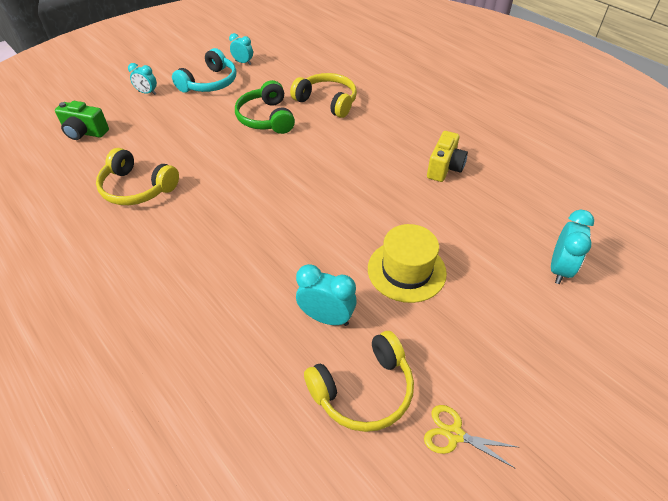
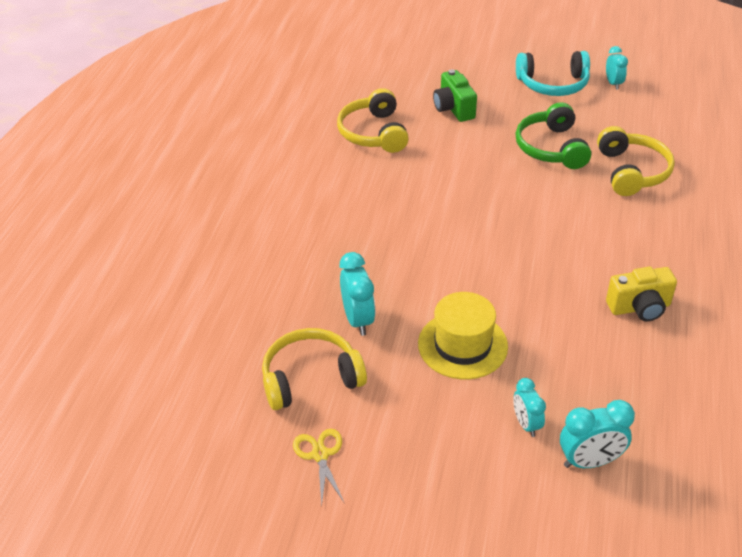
camera: 55 degrees right, 5 degrees down
green camera [55,101,109,140] -> green camera moved to [433,69,477,122]
turquoise clock [128,63,157,95] -> turquoise clock moved to [513,378,546,437]
green headphones [235,80,295,134] -> green headphones turned 45 degrees counterclockwise [515,102,591,169]
yellow headphones [304,331,414,432] -> yellow headphones turned 135 degrees clockwise [262,328,367,410]

